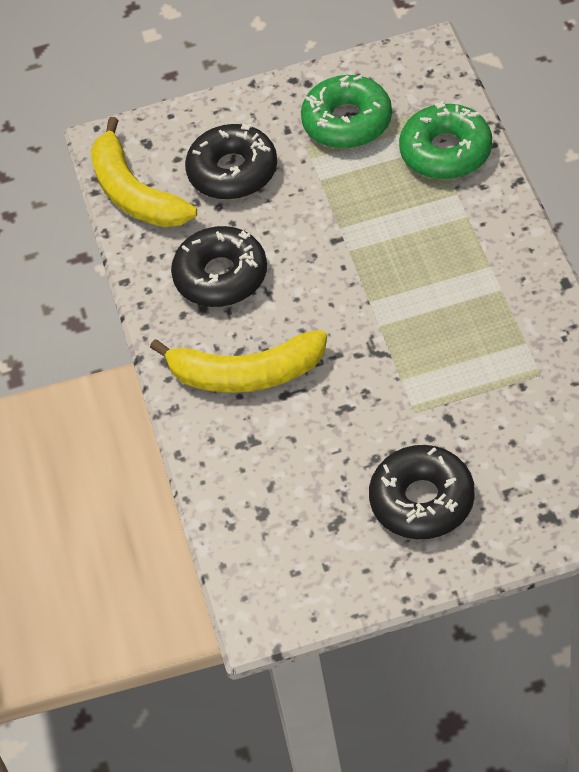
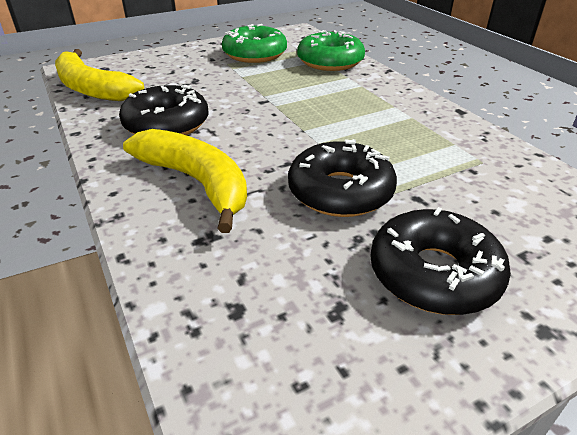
camera: 20 degrees left, 15 degrees down
yellow banana [150,330,327,393] -> yellow banana turned 120 degrees counterclockwise [123,129,247,233]
black donut [185,123,277,200] -> black donut moved to [288,139,397,217]

